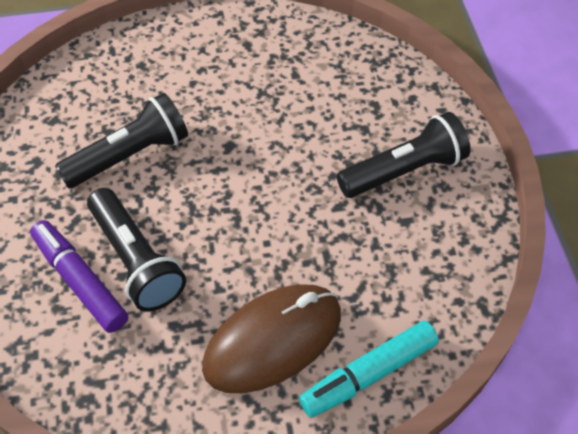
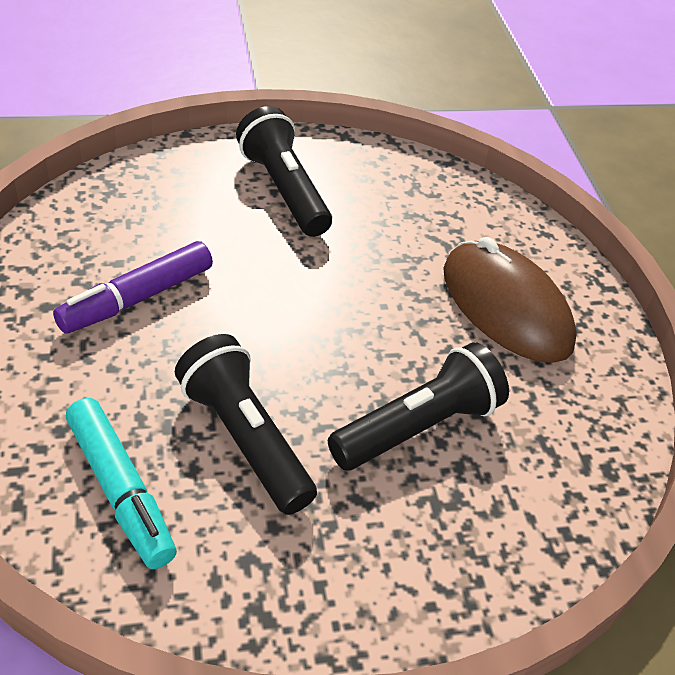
camera: 95 degrees left, 10 degrees down
purple marker [30,220,128,333] -> purple marker moved to [53,241,213,334]
turquoise marker [299,321,439,418] -> turquoise marker moved to [66,398,177,569]

